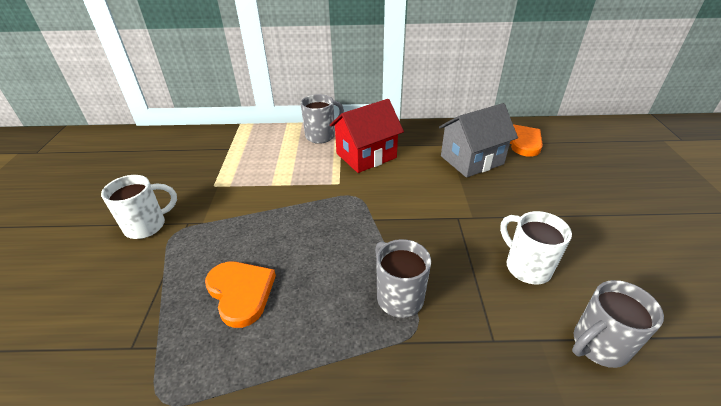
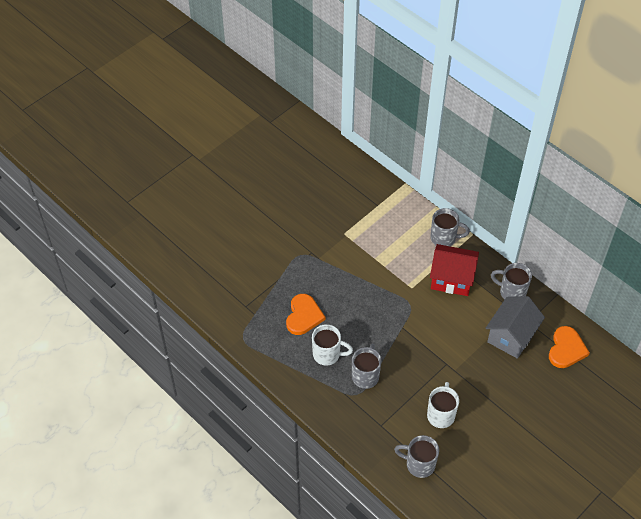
camera: 45 degrees right, 15 degrees up
white mug [101,175,177,239] -> white mug moved to [312,324,353,366]
grey house [439,103,518,178] -> grey house turned 75 degrees counterclockwise [486,296,545,359]
none -> grey mug [491,263,532,299]

